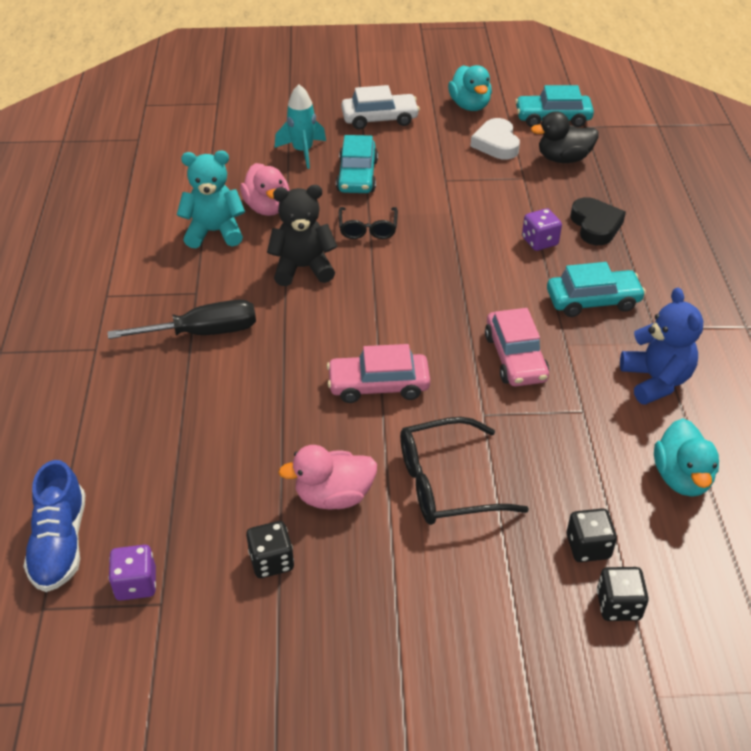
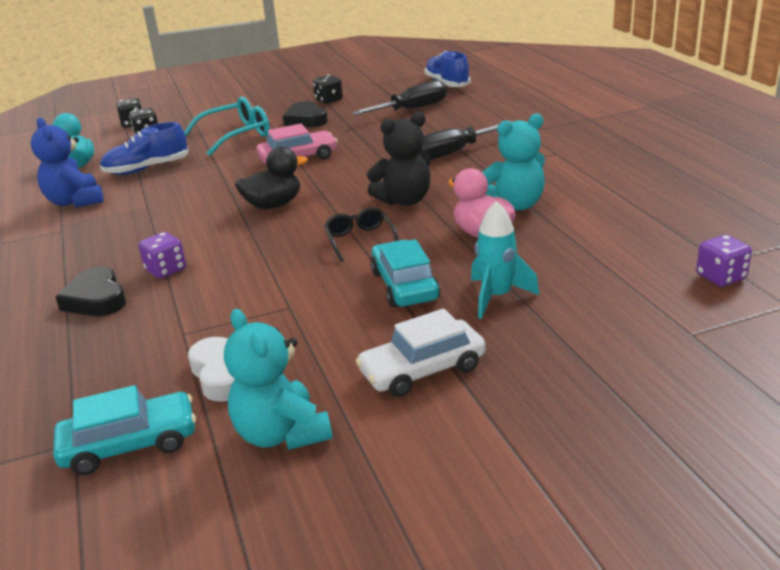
camera: 165 degrees right, 15 degrees down
purple dice [109,545,156,601] -> purple dice moved to [696,235,752,287]
pink duck [278,445,377,510] -> black heart [283,101,328,127]
black glasses [400,417,529,525] -> turquoise glasses [184,97,270,156]
turquoise duck [448,65,492,111] -> turquoise teddy bear [224,309,333,450]
pink car [485,308,549,386] -> none
black duck [531,111,599,163] -> black duck moved to [235,146,308,209]
turquoise car [547,262,646,317] -> none
none -> blue shoe [100,122,189,175]
none -> black screwdriver [352,80,447,115]

